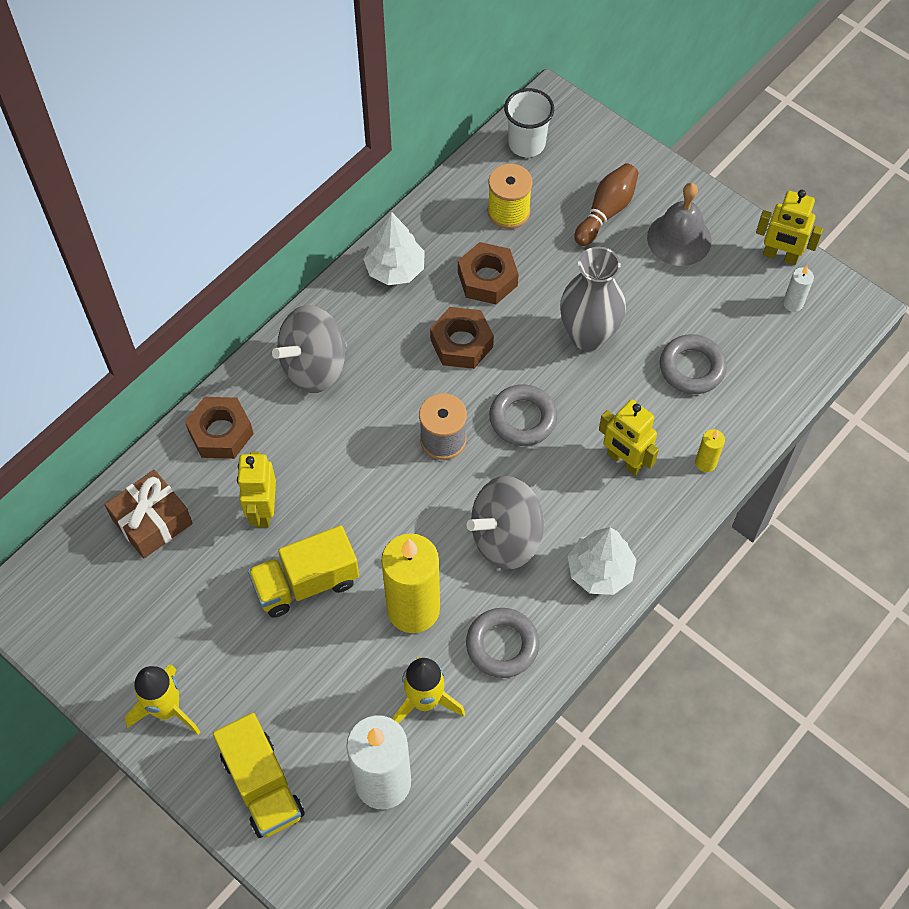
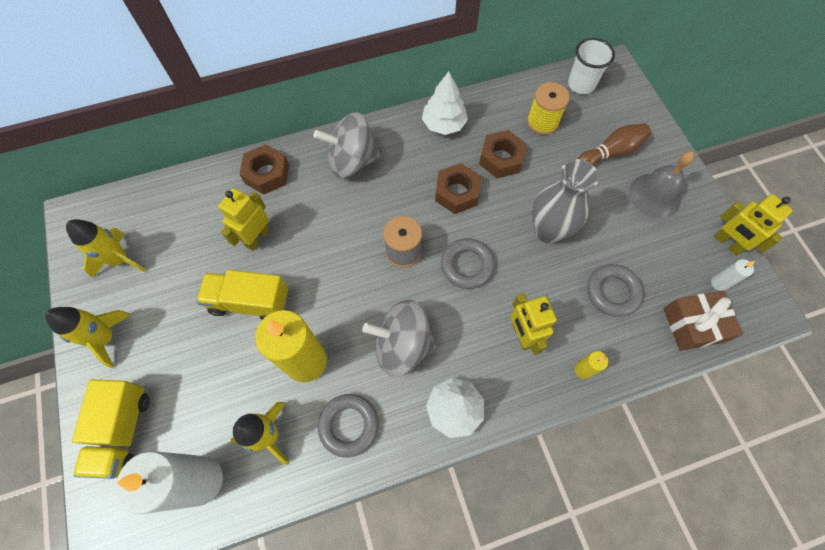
camera: 30 degrees right, 5 degrees up
brown gift [105,470,193,558] -> brown gift moved to [663,291,743,351]
none -> yellow rocket [66,219,146,278]

